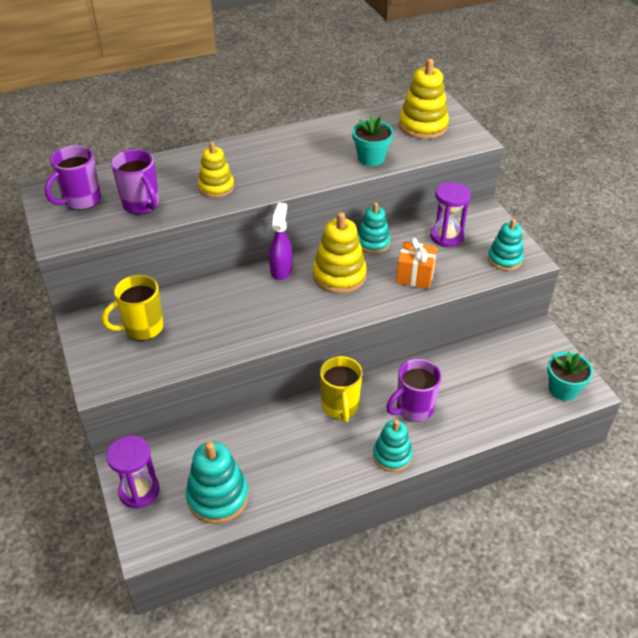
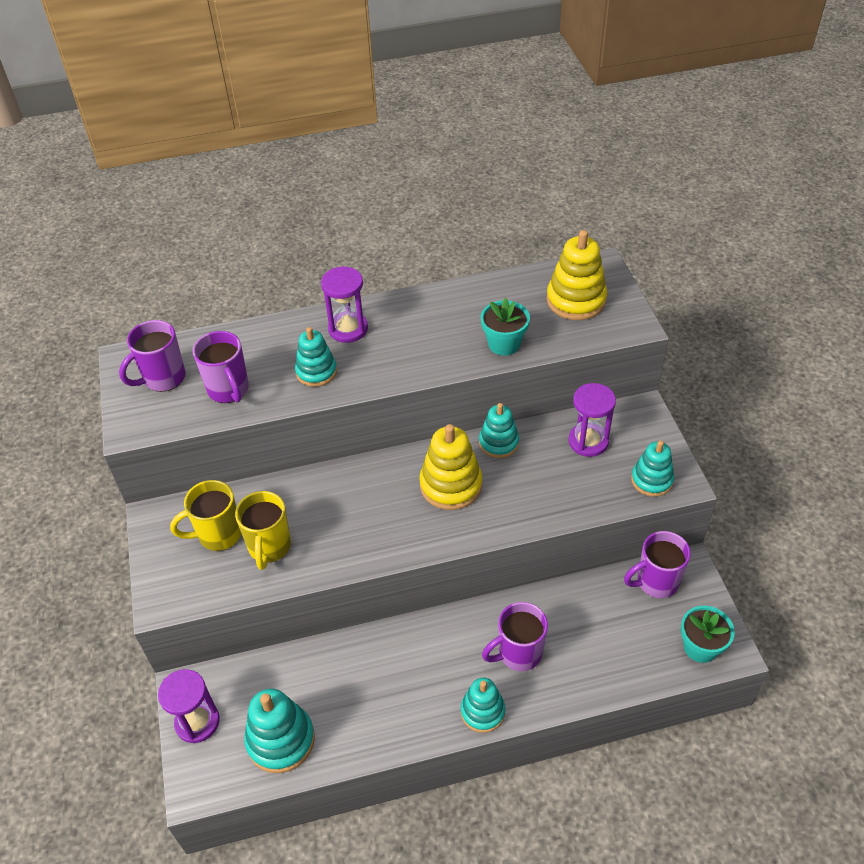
camera: 10 degrees right, 5 degrees up
yellow stacking toy [198,142,234,198] -> turquoise stacking toy [295,327,337,387]
purple spray bottle [269,203,293,280] -> none
yellow mug [320,356,363,423] -> yellow mug moved to [235,491,291,570]
orange gift [396,238,437,289] -> none
none -> purple hourglass [321,266,368,343]
none -> purple mug [624,531,691,598]

